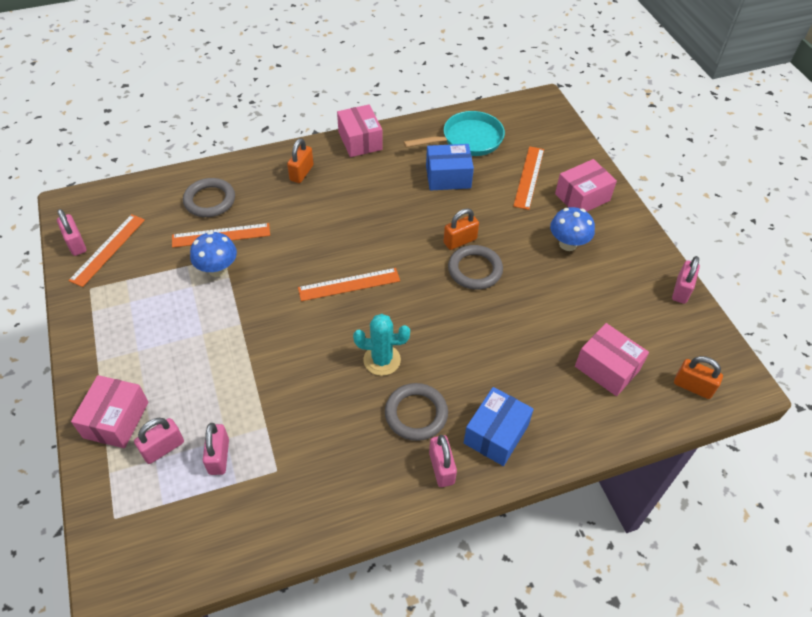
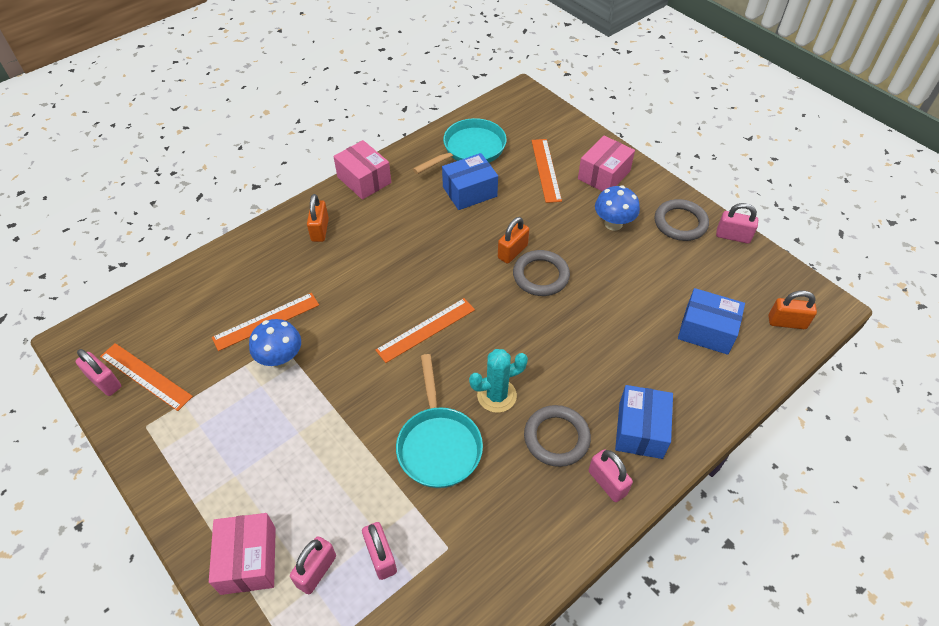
camera: 20 degrees left, 0 degrees up
orange ruler [68,214,145,287] -> orange ruler turned 60 degrees counterclockwise [100,343,193,411]
grey ring [183,178,235,217] -> grey ring moved to [655,199,709,241]
pink box [575,323,649,396] -> blue box [678,288,745,355]
pink padlock [672,256,700,304] -> pink padlock turned 75 degrees counterclockwise [716,203,758,244]
none -> turquoise pan [396,354,483,488]

